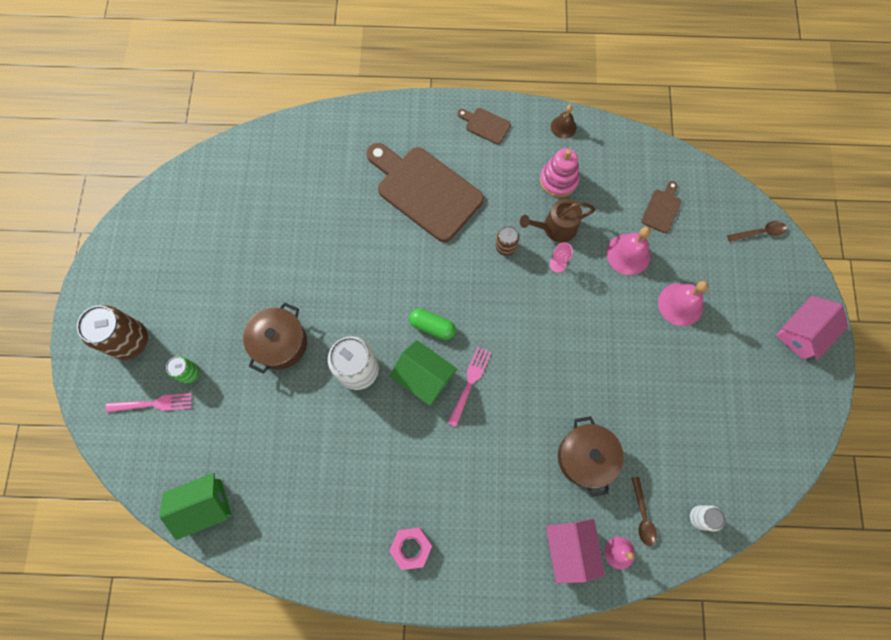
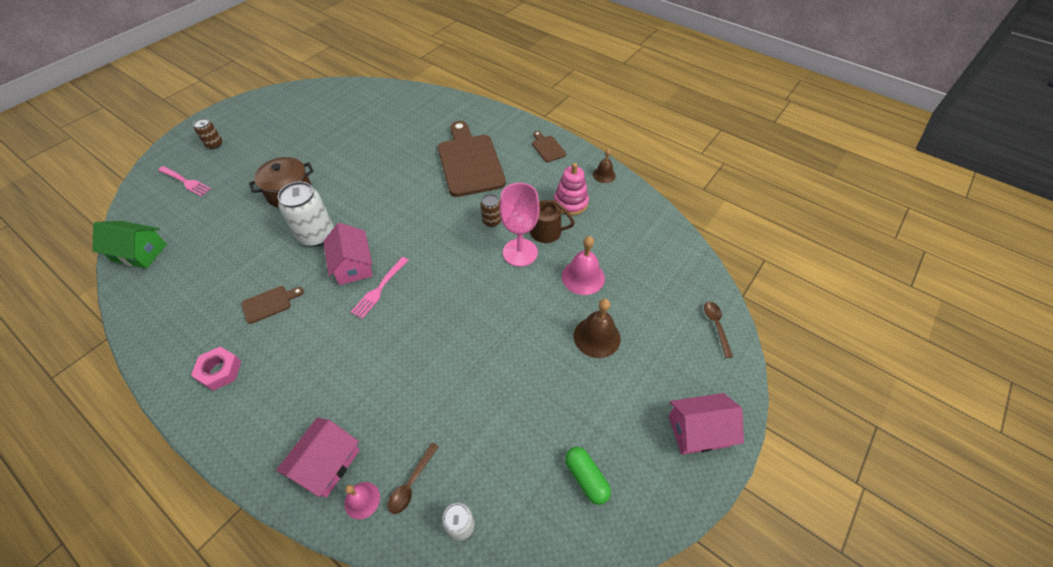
camera: 35 degrees right, 20 degrees down
brown can [77,305,148,360] -> brown can [193,118,222,149], size x0.53
green can [166,356,200,384] -> none
green house [390,340,457,406] -> pink house [323,223,373,285]
green capsule [409,309,456,340] -> green capsule moved to [565,447,611,505]
pink fork [448,347,491,427] -> pink fork turned 150 degrees clockwise [351,257,409,319]
pink goblet [549,242,573,273] -> pink goblet [500,183,540,267], size x2.18
brown pot [558,416,624,497] -> none
brown cutting board [641,181,681,233] -> brown cutting board moved to [242,286,304,324]
pink bell [658,281,708,326] -> brown bell [574,299,620,358]
brown spoon [727,221,786,242] -> brown spoon turned 120 degrees counterclockwise [704,302,733,358]

